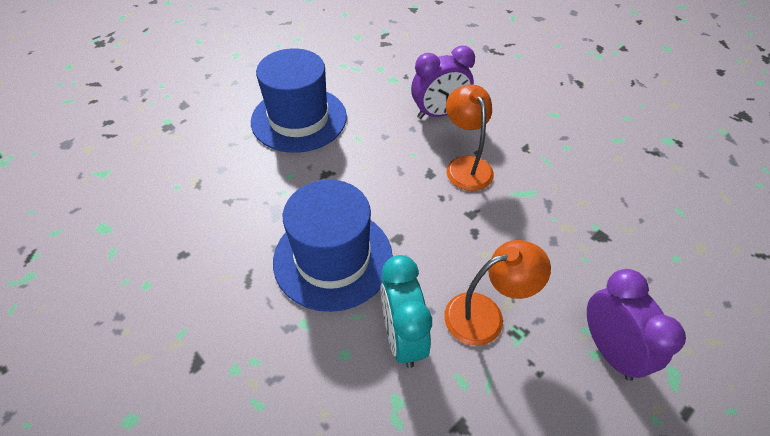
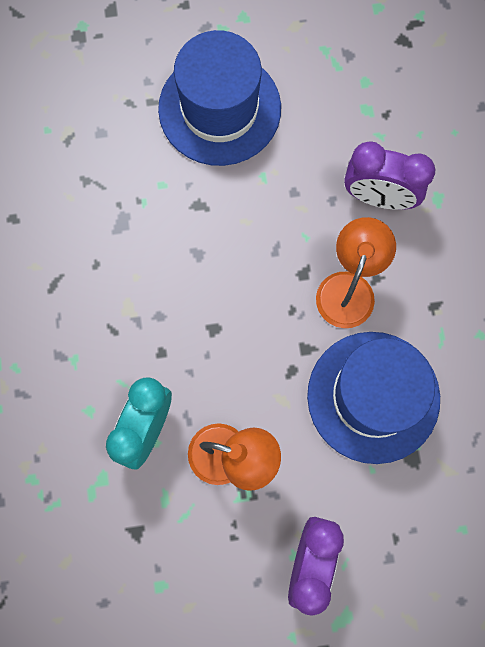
camera: 35 degrees right, 25 degrees up
blue hat [273,180,393,312] -> blue hat moved to [307,332,440,464]

